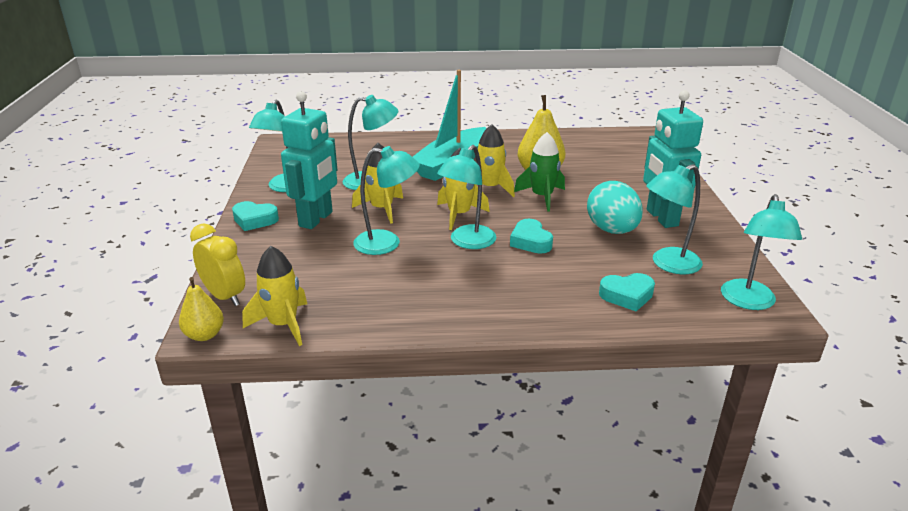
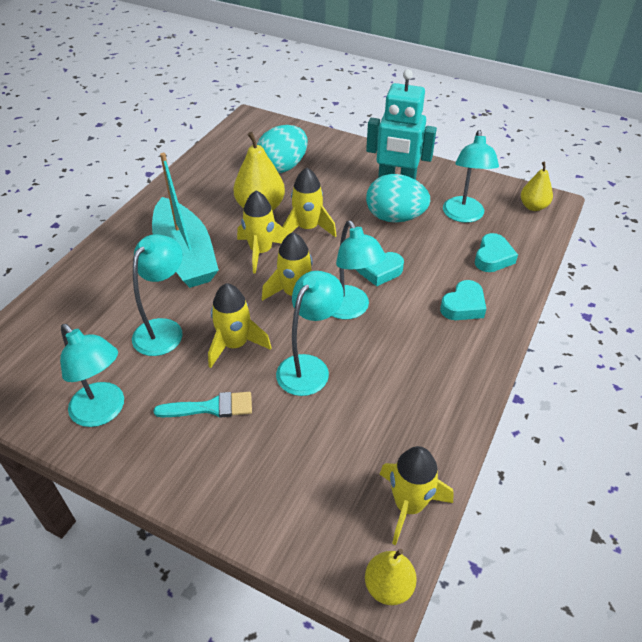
camera: 60 degrees left, 15 degrees up
yellow clock [190,223,245,306] -> none
turquoise heart [232,201,279,231] -> turquoise heart moved to [440,280,486,320]
turquoise robot [281,91,337,229] -> turquoise brush [154,392,252,417]
green rocket [514,132,565,212] -> yellow rocket [283,168,337,237]
turquoise lamp [721,194,802,310] -> yellow pear [521,162,553,211]
none -> turquoise egg [257,125,308,173]

